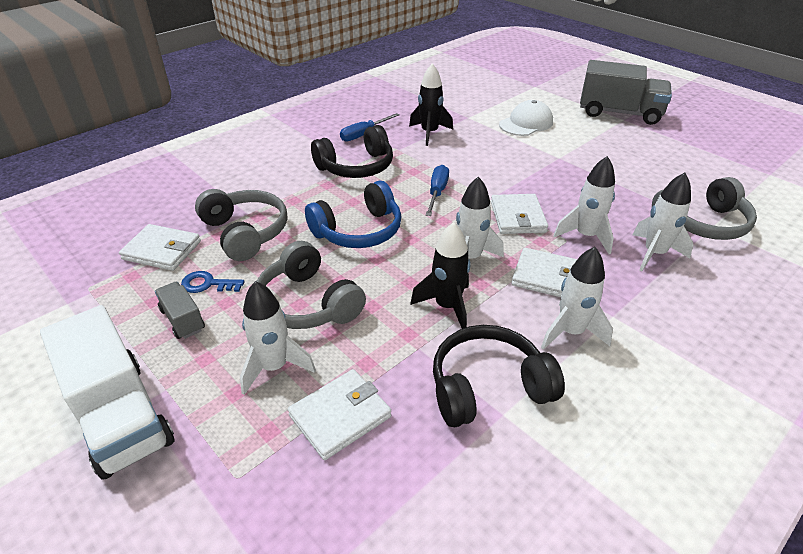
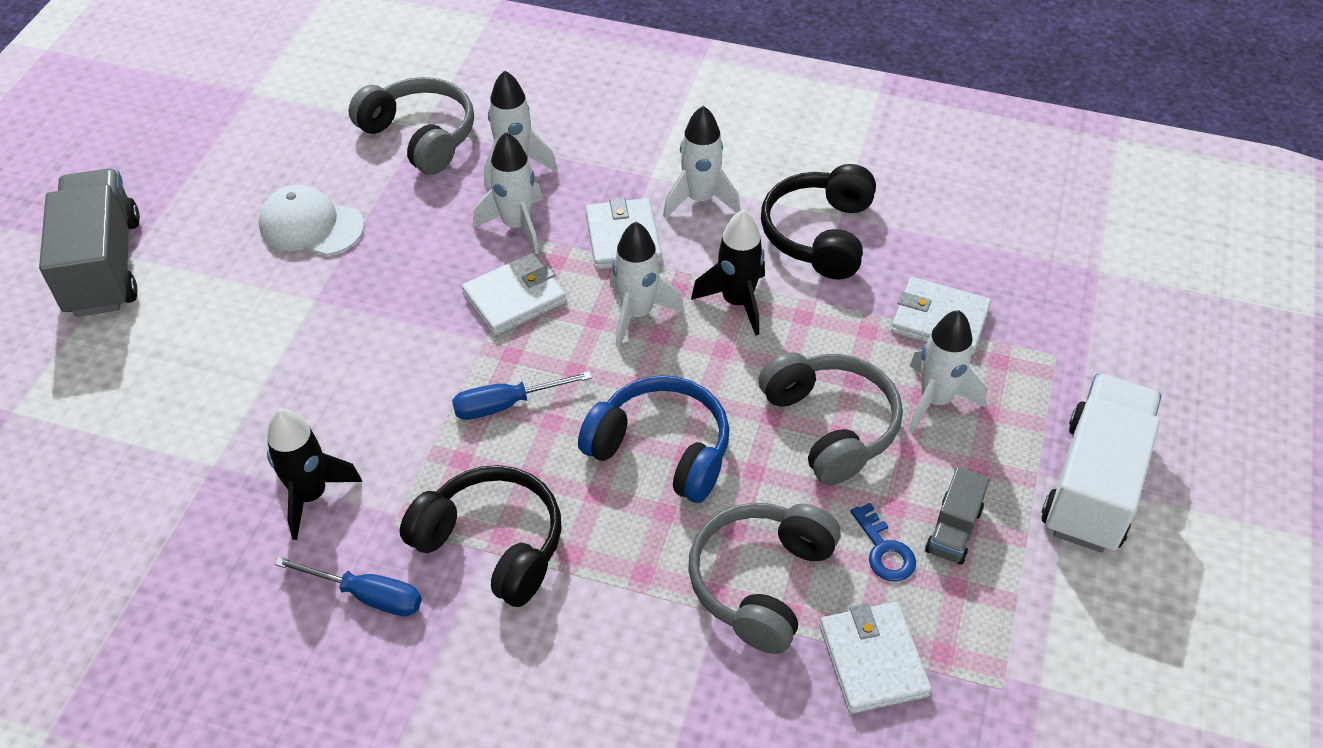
camera: 120 degrees left, 10 degrees up
grey headphones [257,241,366,329] -> grey headphones turned 45 degrees counterclockwise [759,352,903,485]
black headphones [433,325,565,427] -> black headphones turned 60 degrees clockwise [761,164,876,280]
white cap [499,100,553,136] -> white cap moved to [259,185,364,256]

